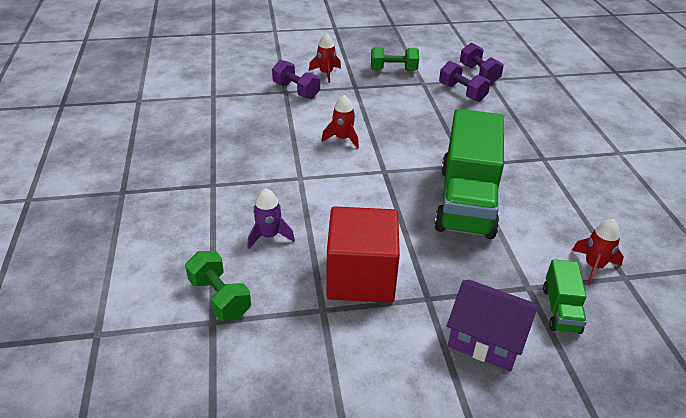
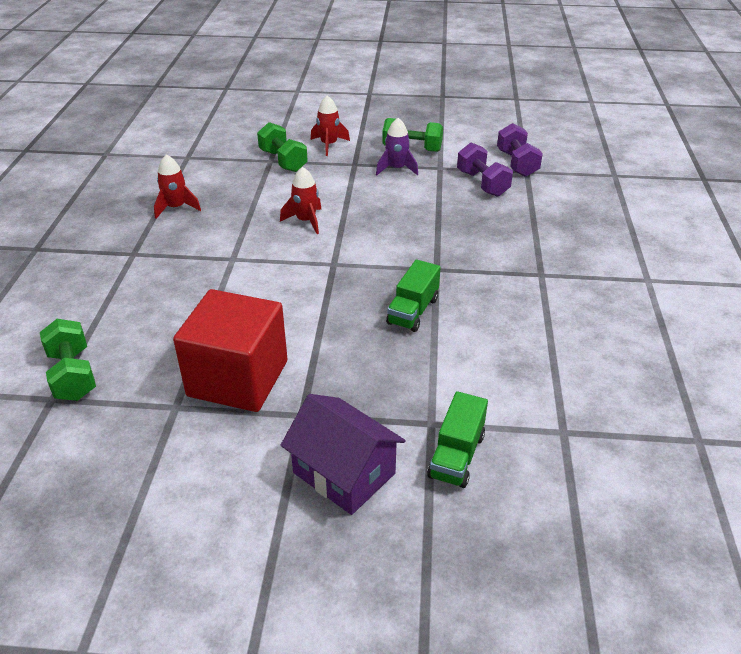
camera: 15 degrees right, 0 degrees up
purple rocket [248,188,295,249] -> purple rocket moved to [376,118,418,175]
purple dumbbell [272,60,320,99] -> green dumbbell [257,122,308,172]
green truck [434,109,504,239] -> green truck [386,260,441,332], size x0.45
red rocket [572,219,624,285] -> red rocket moved to [154,155,201,219]

